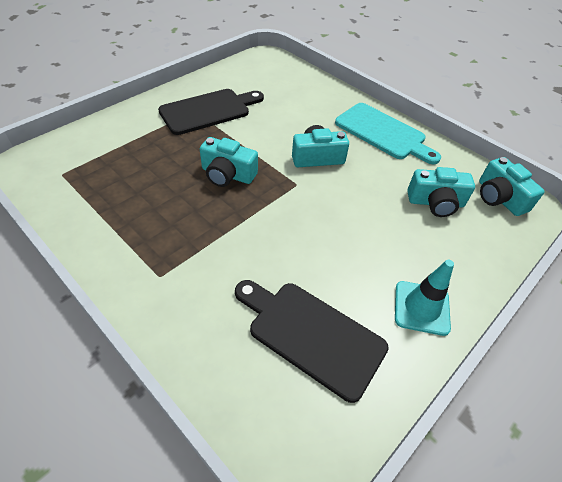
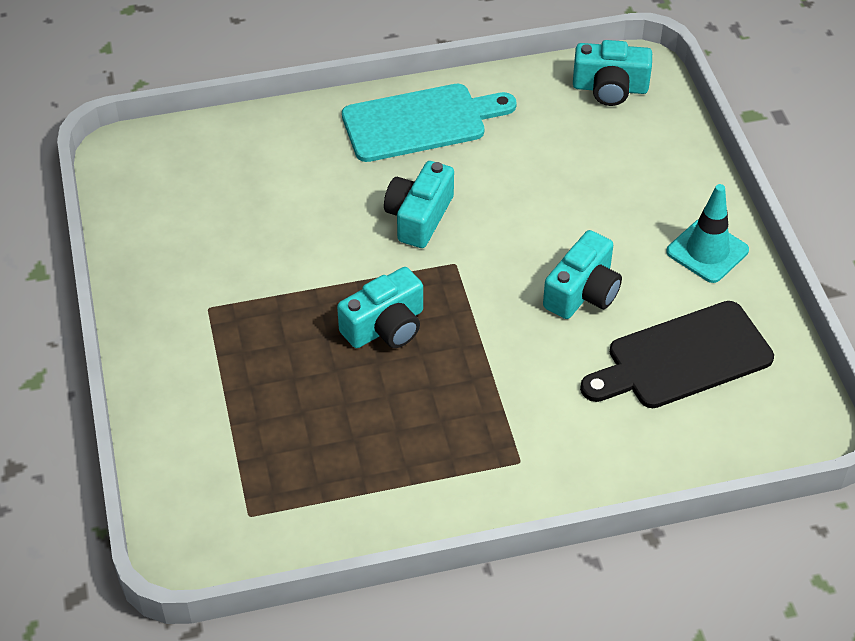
camera: 55 degrees left, 0 degrees up
black cutting board [158,89,264,135] -> none
turquoise camera [407,167,475,217] -> turquoise camera moved to [543,230,622,319]

